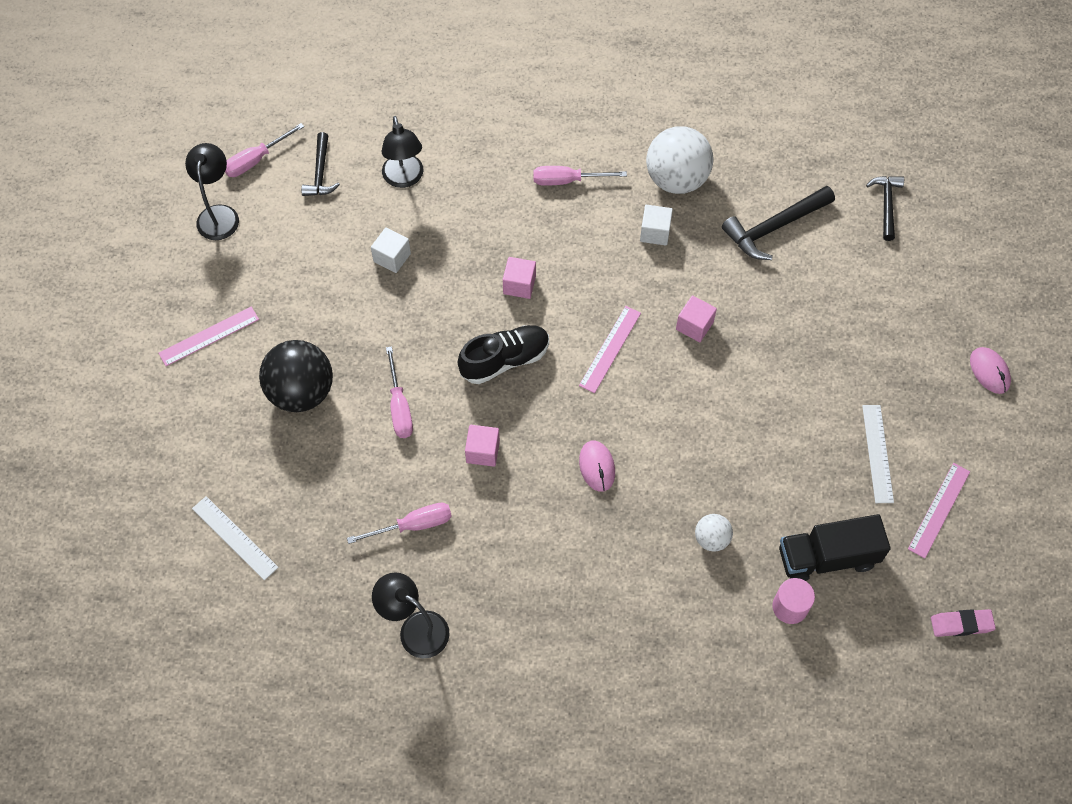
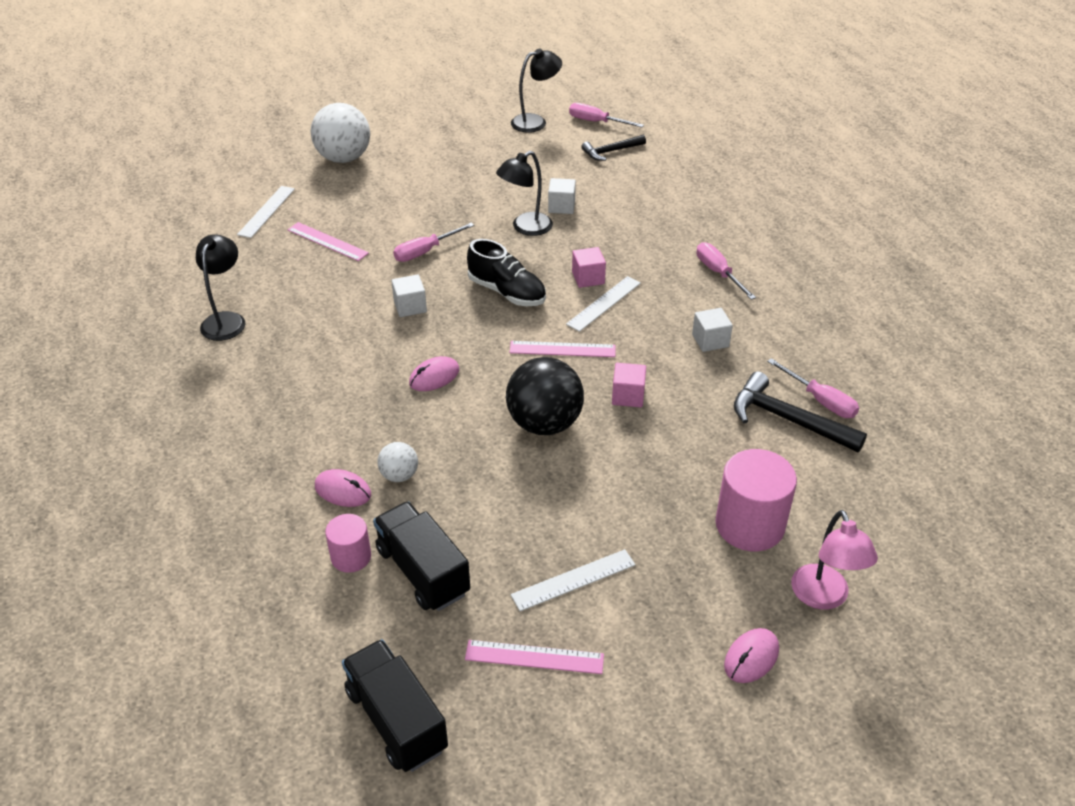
camera: 65 degrees right, 20 degrees down
pink ruler [159,307,259,366] -> pink ruler moved to [288,222,369,261]
black ball [259,340,333,412] -> black ball moved to [506,357,584,435]
pink screwdriver [347,503,452,544] -> pink screwdriver moved to [767,358,859,418]
black lamp [382,116,424,188] -> black lamp moved to [496,151,553,236]
pink cube [465,425,500,467] -> white cube [391,274,427,317]
white ball [646,126,713,194] -> white ball moved to [311,103,370,163]
black hammer [866,176,904,241] -> none
pink eraser [931,609,996,637] -> black truck [342,639,448,772]
none -> pink mouse [315,469,371,507]
none -> white ruler [566,276,641,332]
none -> pink cylinder [715,449,797,551]
none -> pink lamp [791,510,878,610]

